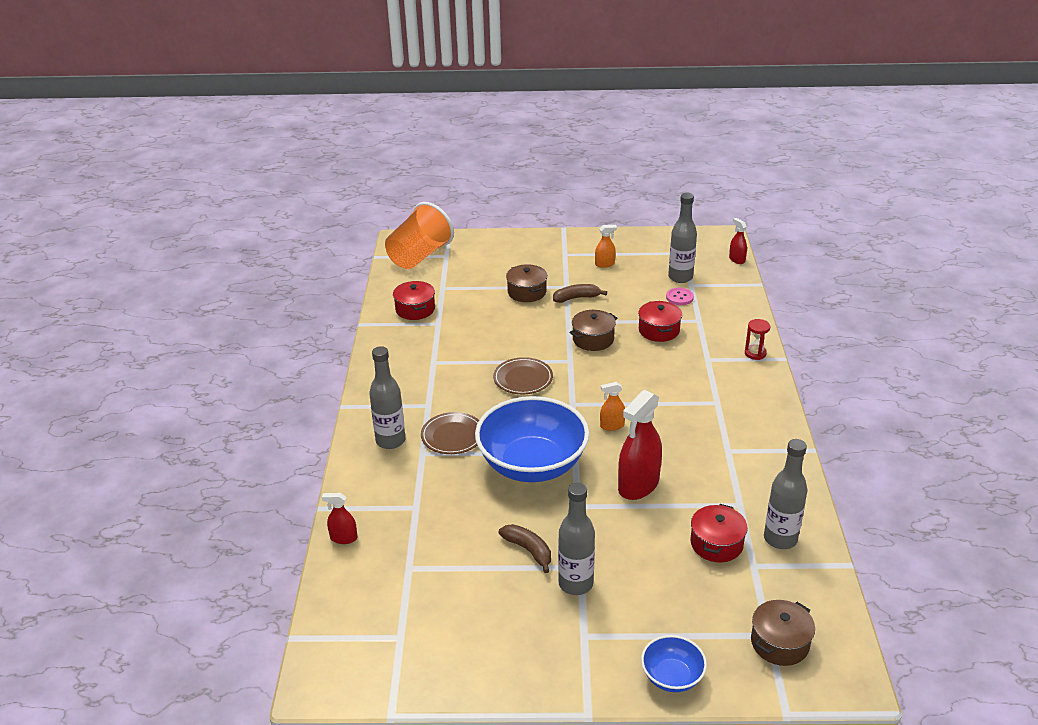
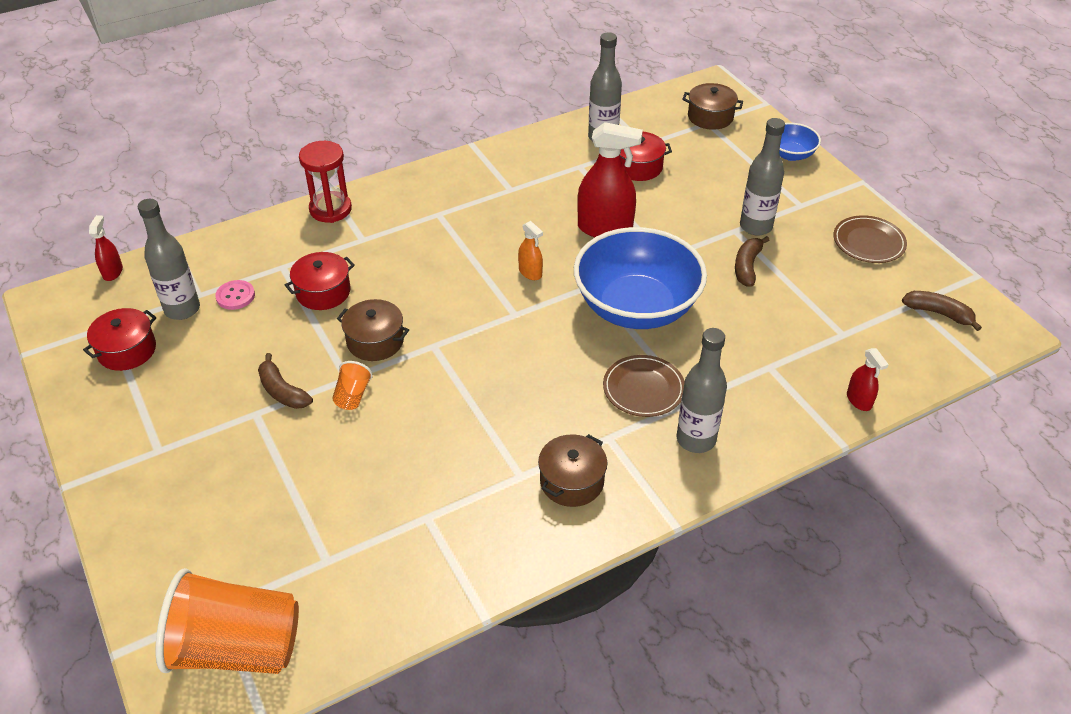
camera: 120 degrees left, 10 degrees up
red pot [393,281,435,320] -> red pot moved to [83,308,156,371]
brown plate [493,357,553,394] -> brown plate moved to [833,215,907,263]
brown pot [506,264,547,302] -> brown pot moved to [538,434,607,507]
orange spray bottle [595,225,617,268] -> none
red spray bottle [729,218,747,264] -> red spray bottle turned 150 degrees clockwise [89,215,123,281]
red hourglass [745,319,770,360] -> red hourglass [299,141,352,223], size x1.65
none -> orange cup [332,361,373,410]
none -> brown banana [902,291,982,331]

